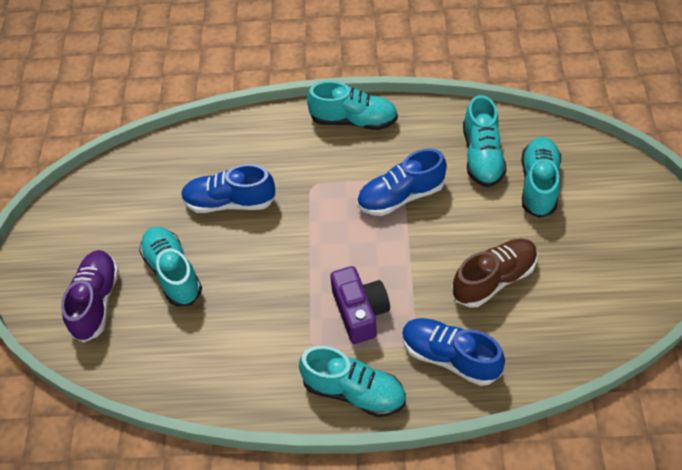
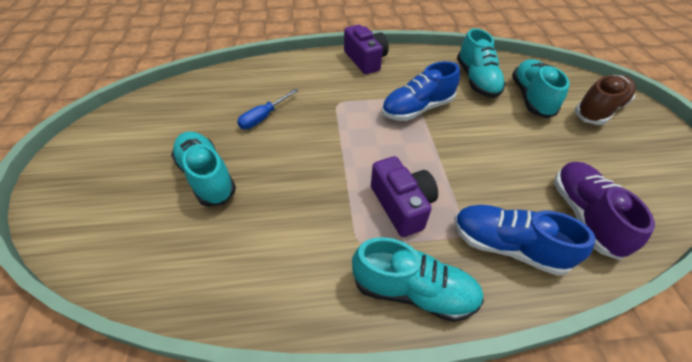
camera: 10 degrees left, 5 degrees down
purple shoe [61,250,119,343] -> purple shoe moved to [554,162,655,260]
blue shoe [181,164,276,213] -> blue screwdriver [237,88,299,129]
turquoise shoe [307,81,398,130] -> purple camera [344,25,389,74]
brown shoe [452,239,538,308] -> brown shoe moved to [574,75,636,125]

